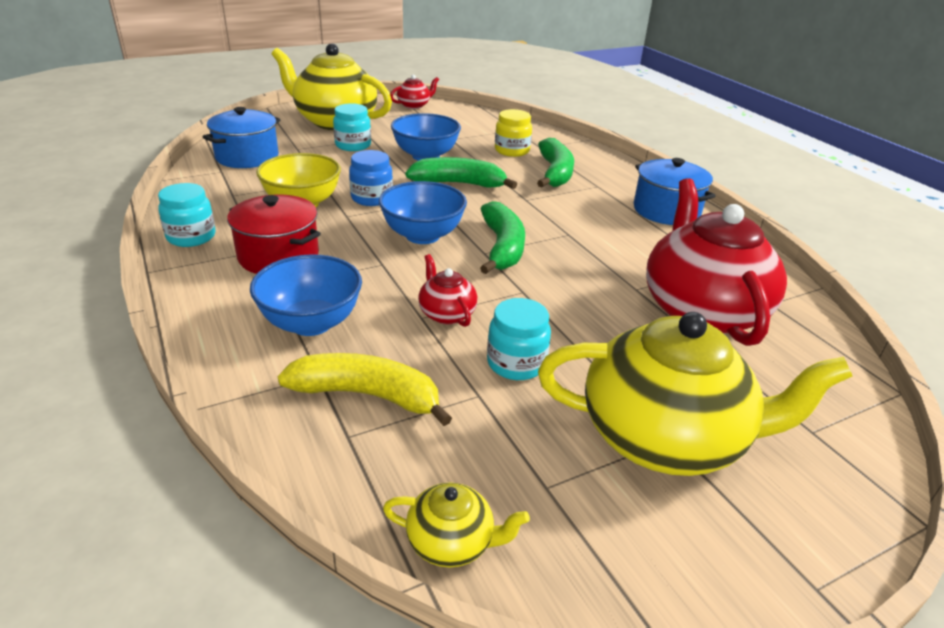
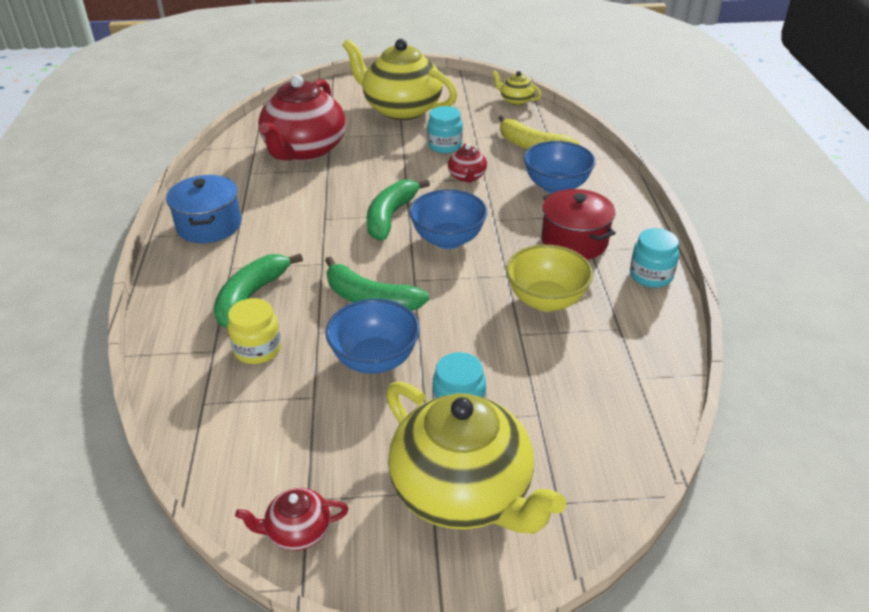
camera: 155 degrees left, 5 degrees up
blue pot [203,107,280,168] -> none
blue jar [349,150,393,206] -> none

